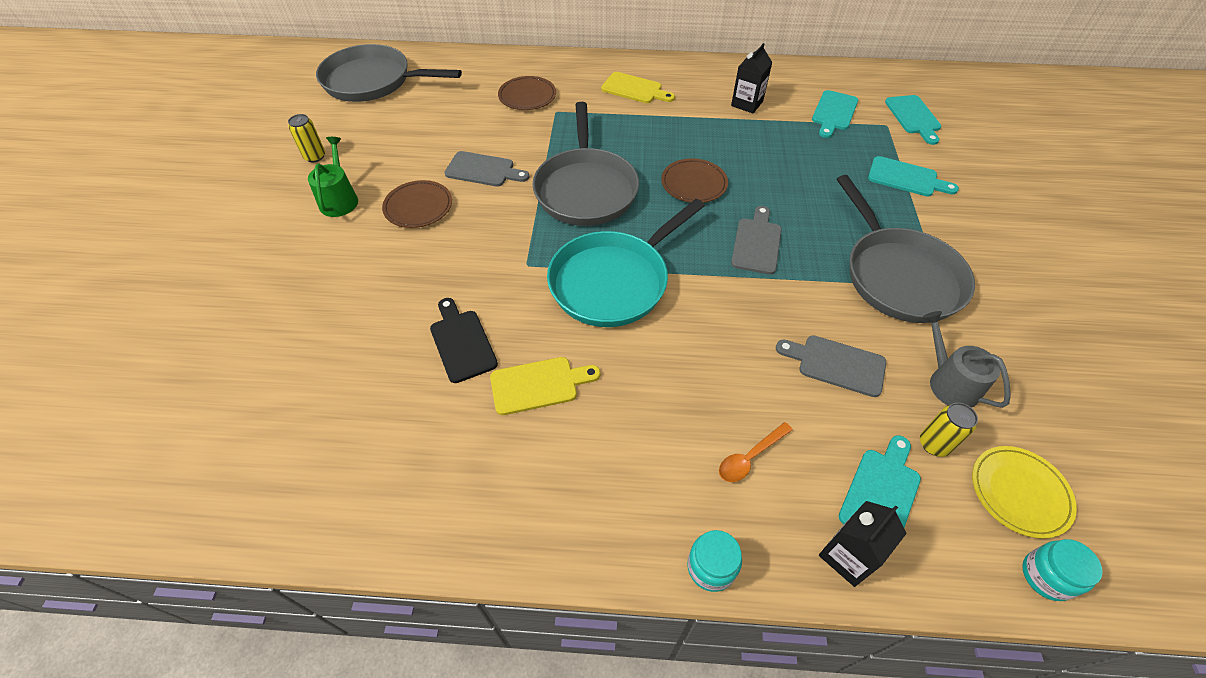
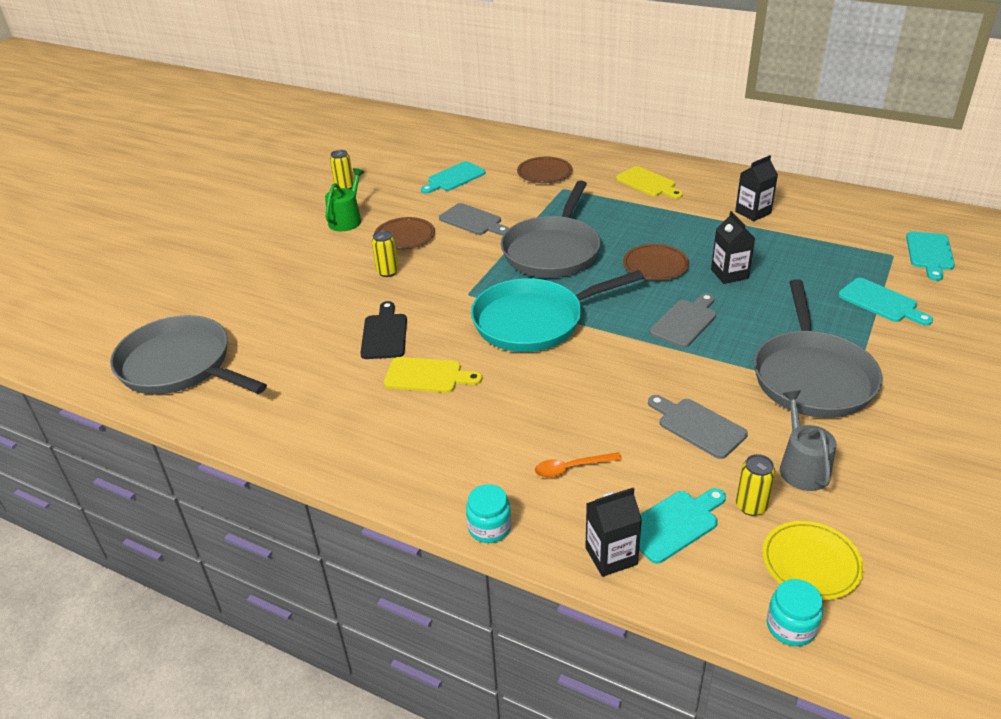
camera: 25 degrees right, 15 degrees down
grey pan [316,44,462,102] -> grey pan moved to [110,315,267,394]
turquoise cutting board [812,90,858,138] -> turquoise cutting board moved to [421,161,486,194]
none -> yellow can [372,230,399,277]
none -> black carton [711,211,755,284]

